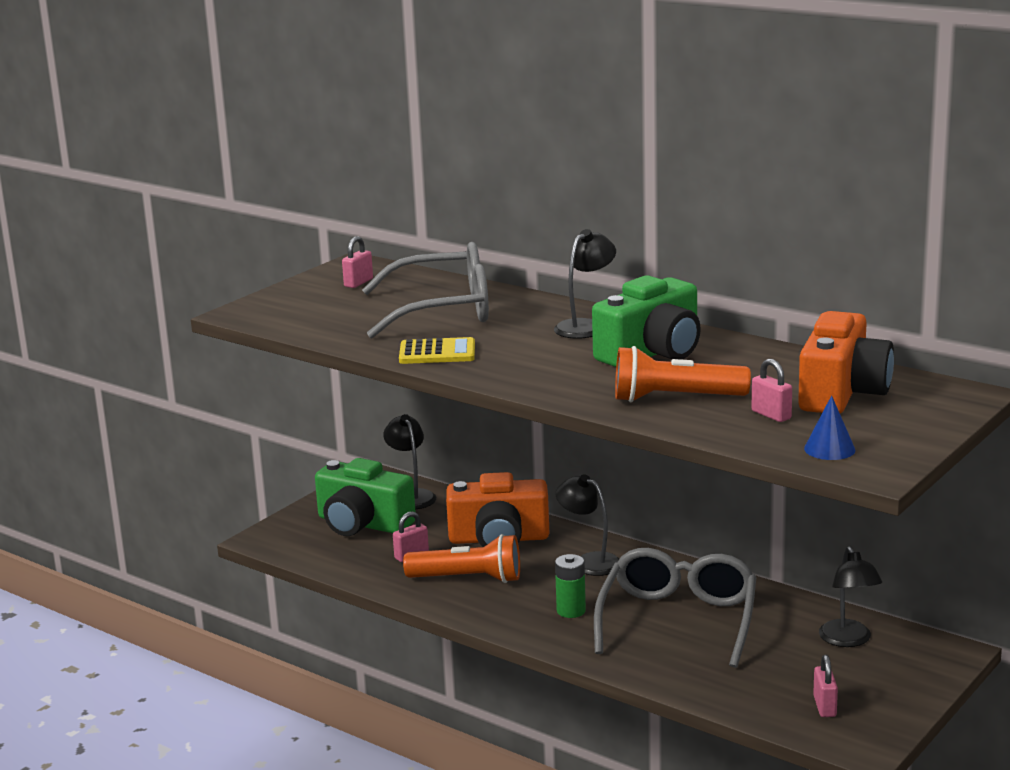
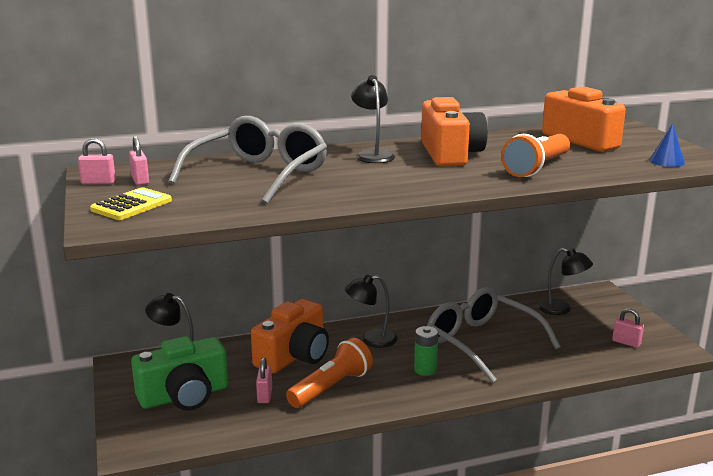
camera: 55 degrees left, 0 degrees up
yellow calculator [399,337,475,364] -> yellow calculator moved to [90,187,172,220]
green camera [592,275,701,367] -> orange camera [421,97,488,166]
pink padlock [752,359,792,422] -> pink padlock moved to [78,138,116,184]

